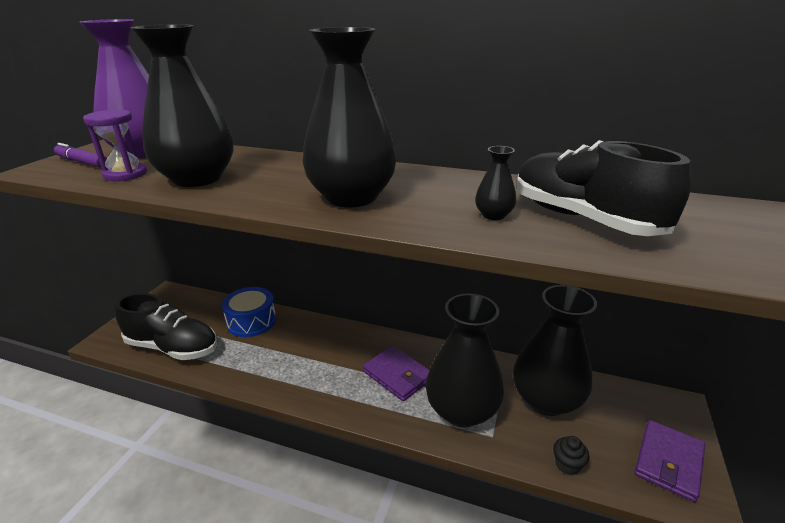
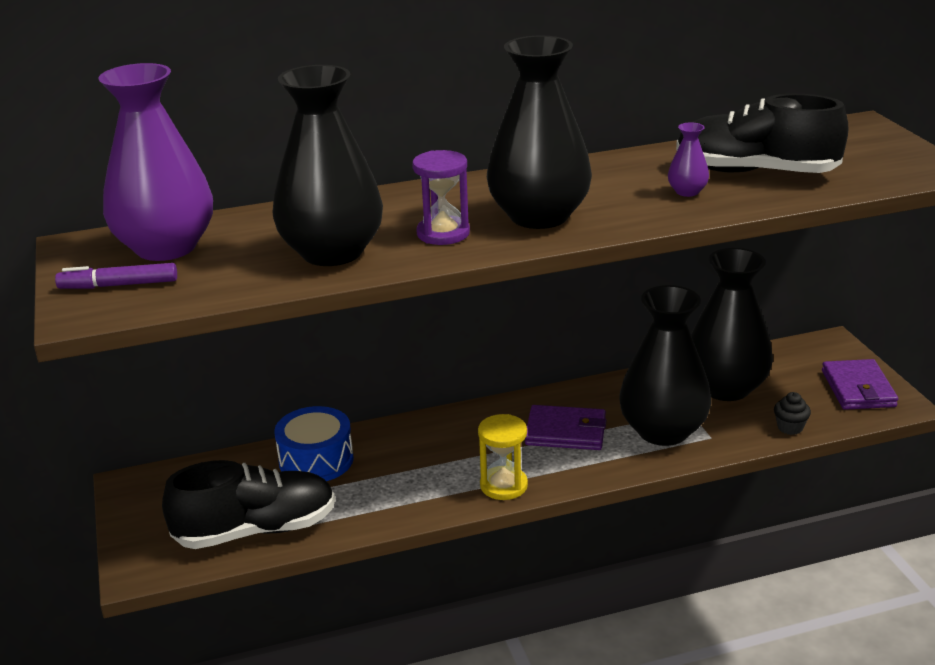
camera: 35 degrees left, 0 degrees up
purple hourglass [83,109,147,181] -> purple hourglass moved to [412,150,470,245]
black vase [475,146,516,220] -> purple vase [668,122,709,197]
none -> yellow hourglass [478,414,528,500]

